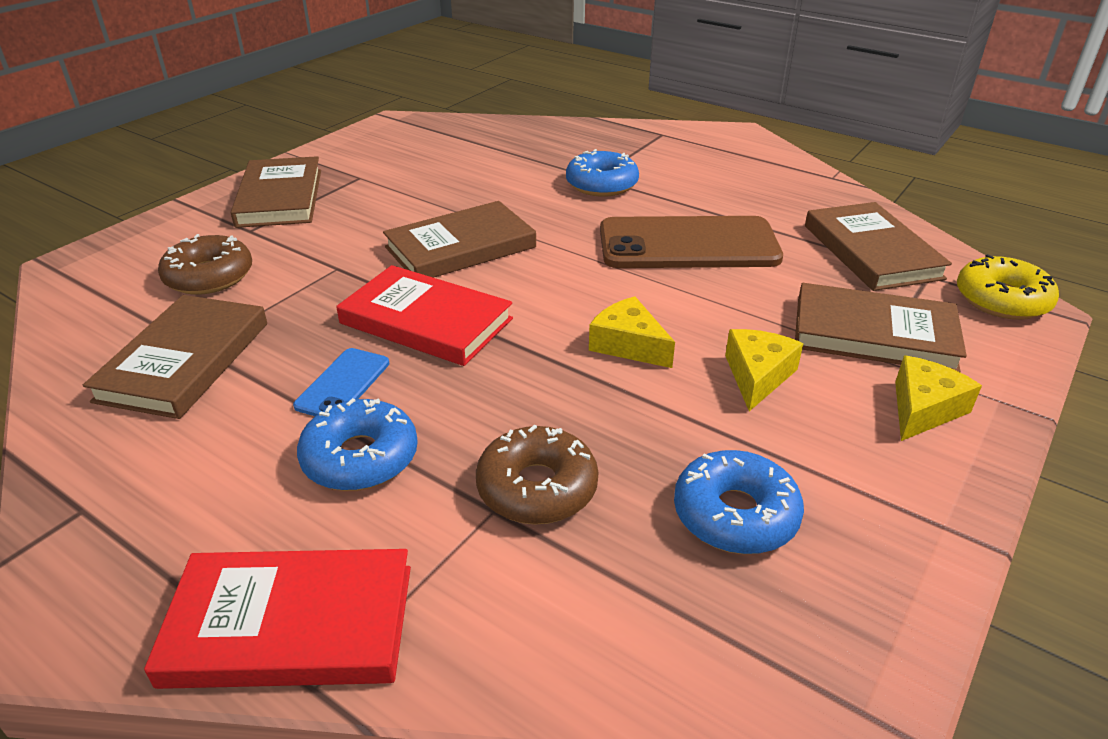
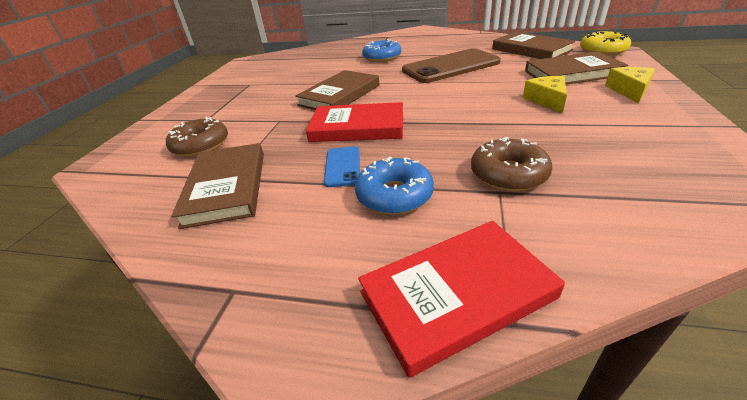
camera: 20 degrees left, 0 degrees up
brown book [231,156,321,228] -> none
yellow cheese [589,296,675,368] -> none
blue donut [674,450,804,554] -> none

